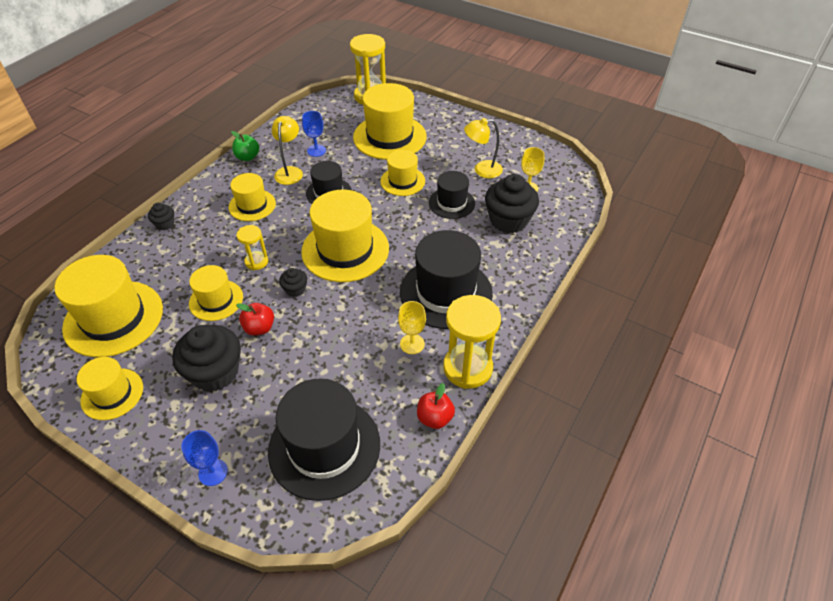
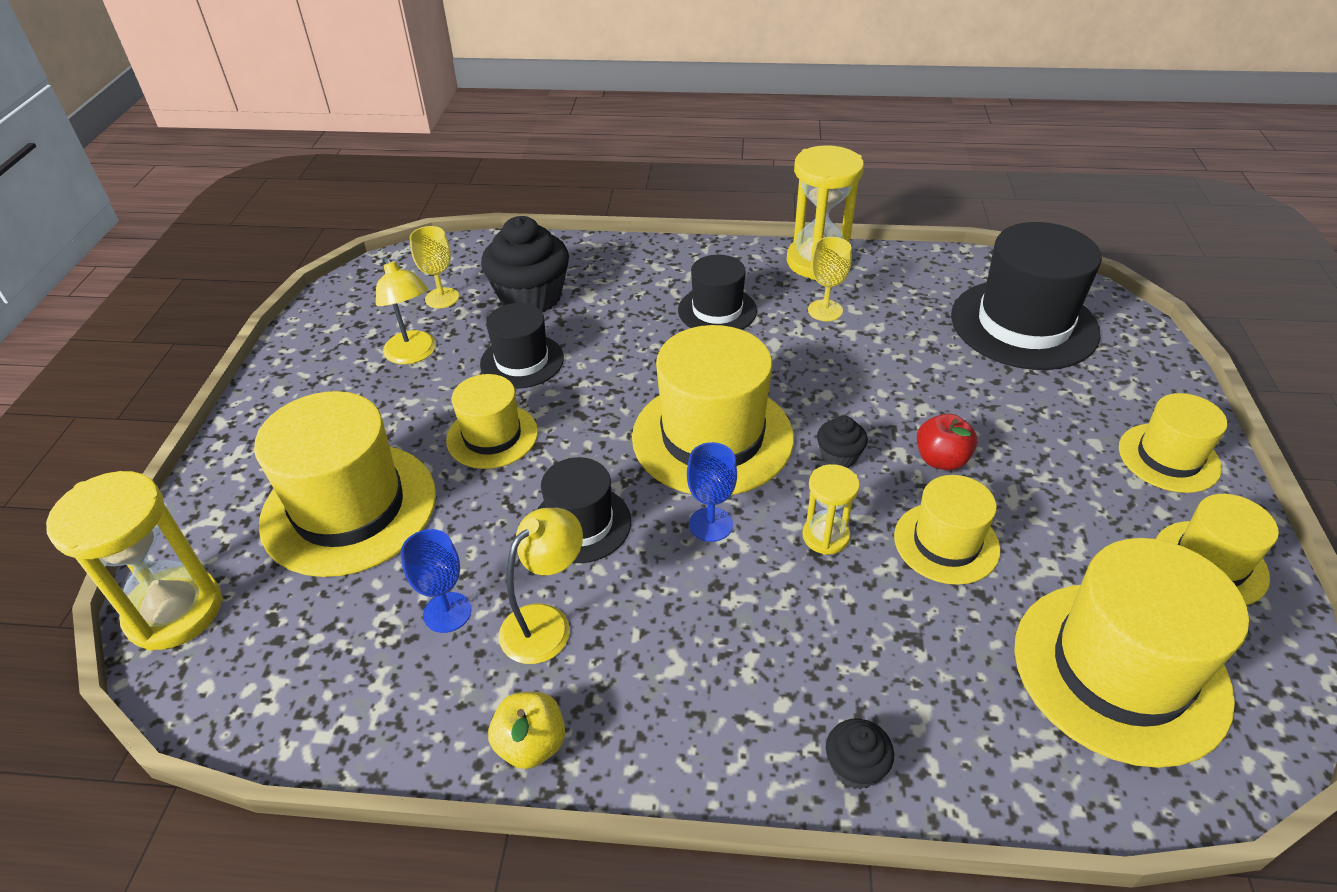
camera: 115 degrees left, 5 degrees down
black cupcake [172,325,241,392] -> none
blue goblet [181,430,228,486] -> blue goblet moved to [687,442,737,542]
yellow hat [229,173,276,221] -> yellow hat moved to [1119,393,1227,493]
green apple [231,131,259,161] -> yellow apple [488,692,565,769]
yellow lamp [272,116,303,185] -> yellow lamp turned 150 degrees clockwise [499,508,583,664]
black hat [400,230,493,329] -> black hat [678,255,757,330], size x0.57
red apple [417,383,455,429] -> none

